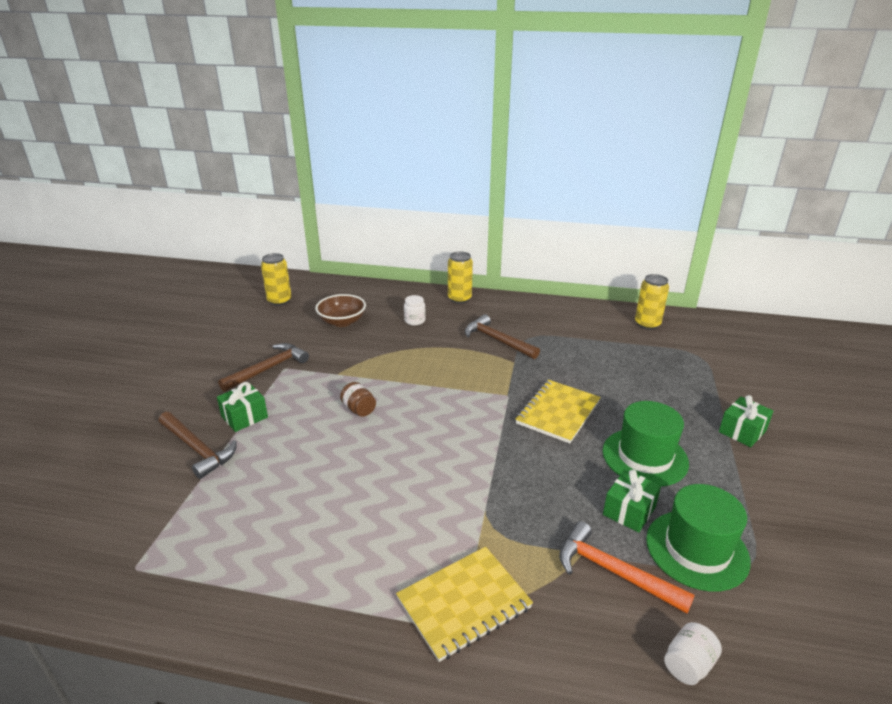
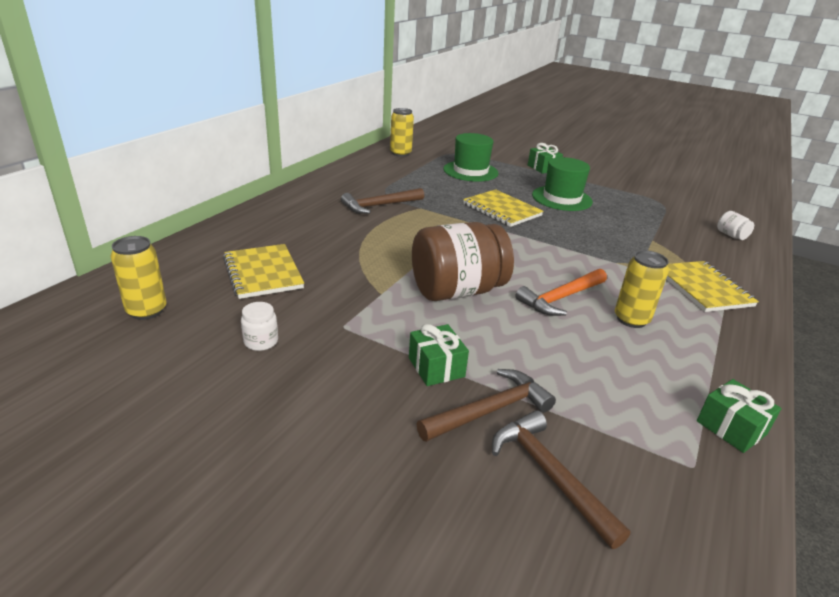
camera: 75 degrees left, 0 degrees up
brown hammer [218,343,309,392] -> brown hammer moved to [492,410,630,549]
brown bowl [315,294,366,327] -> yellow notebook [223,244,304,299]
brown jar [340,382,376,417] -> brown jar [412,222,514,301], size x2.47
white jar [404,295,426,325] -> white jar moved to [241,302,278,351]
yellow can [448,251,473,304] -> yellow can moved to [615,250,669,328]
orange hammer [559,521,695,614] -> orange hammer moved to [515,269,607,316]
green gift [603,469,661,533] -> green gift moved to [697,379,782,453]
green hat [646,484,751,592] -> green hat moved to [443,133,498,182]

